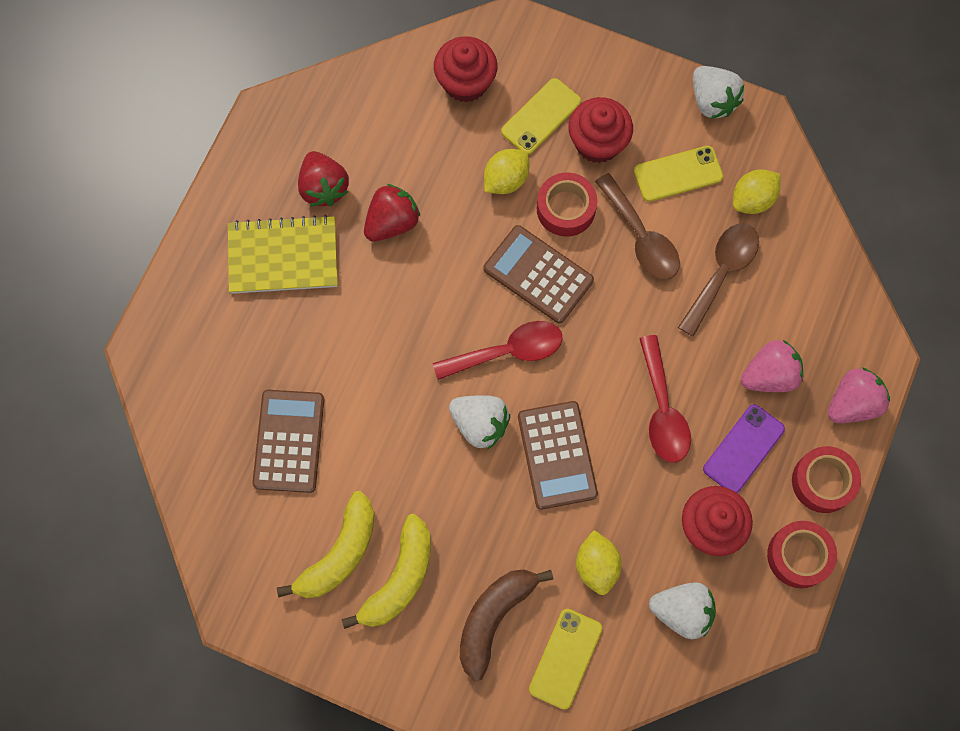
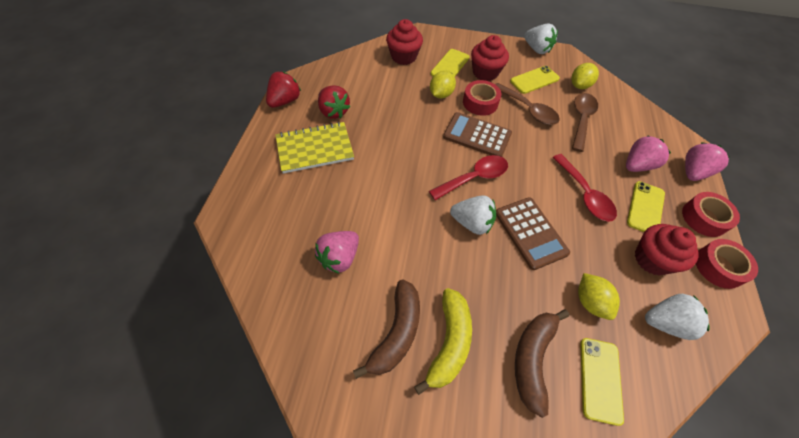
camera: 15 degrees left, 15 degrees down
brown calculator [252,390,324,493] -> pink strawberry [315,231,359,274]
yellow banana [277,491,374,598] -> brown banana [353,279,420,379]
red strawberry [364,184,421,241] -> red strawberry moved to [266,72,301,108]
purple phone [703,404,785,493] -> yellow phone [627,181,665,232]

